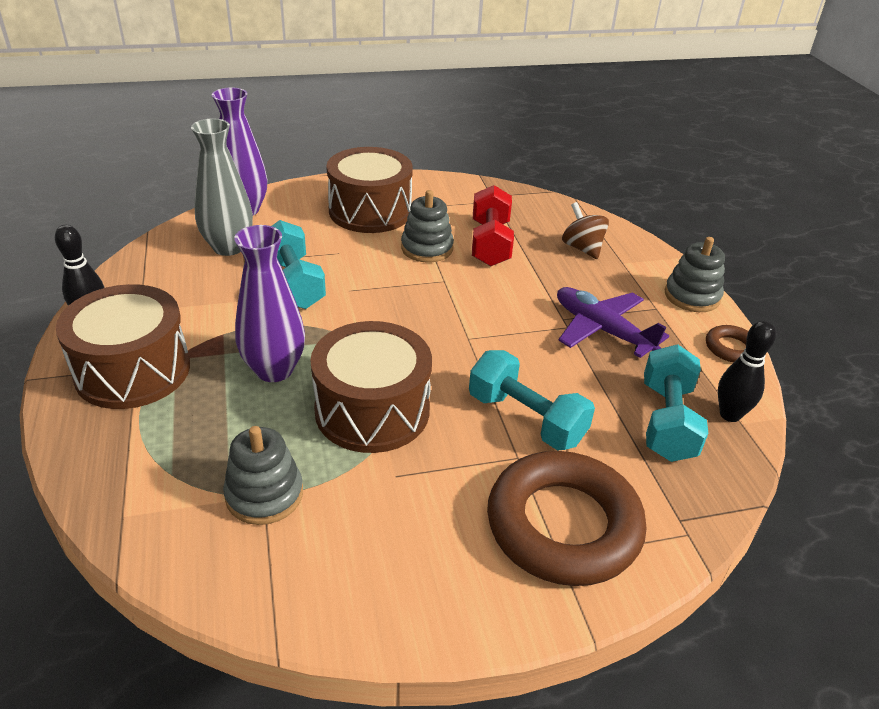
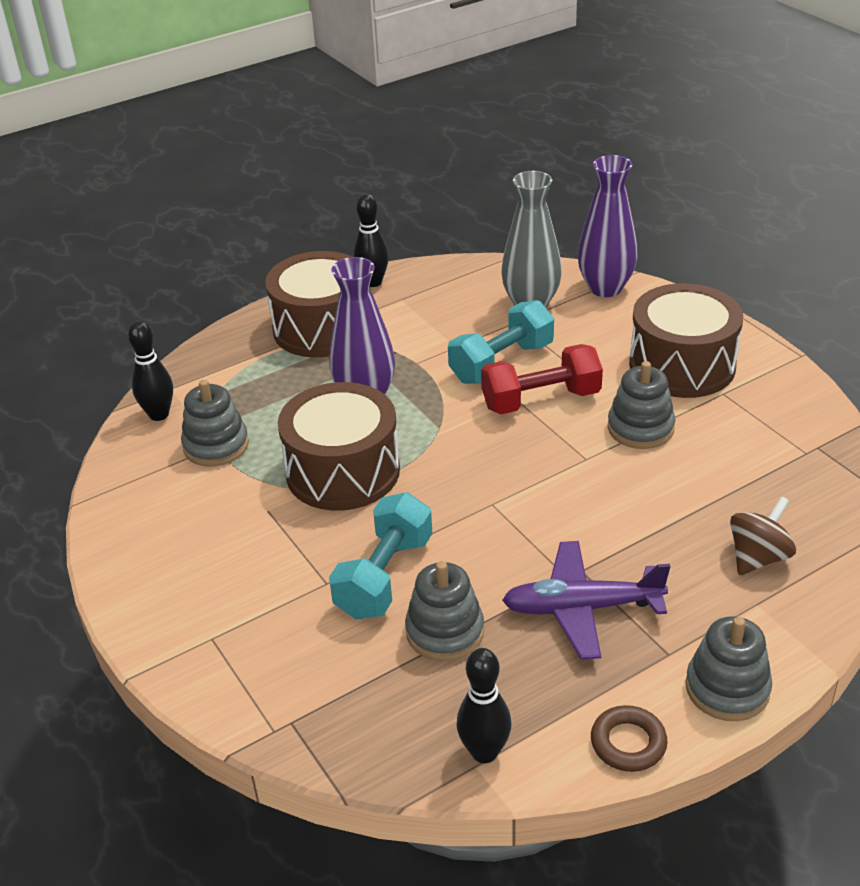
camera: 75 degrees right, 0 degrees up
red dumbbell [472,185,514,266] -> red dumbbell moved to [481,344,603,414]
brown ring [487,451,646,586] -> none
purple plane [557,287,669,358] -> purple plane turned 120 degrees counterclockwise [502,541,671,659]
turquoise dumbbell [644,344,708,462] -> none
none -> black bowling pin [128,321,173,421]
none -> grey stacking toy [405,561,484,661]

